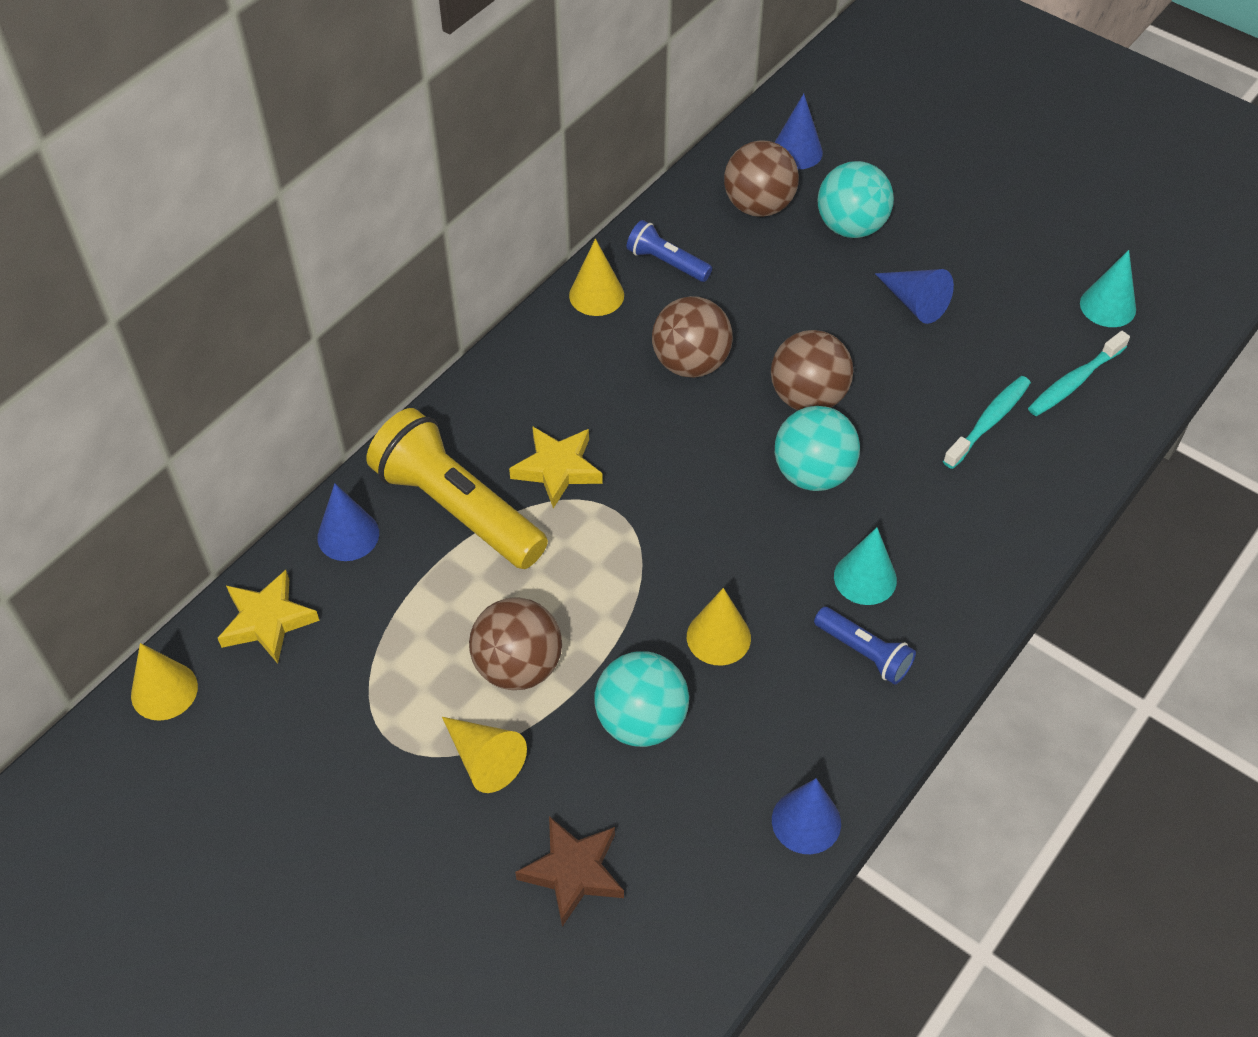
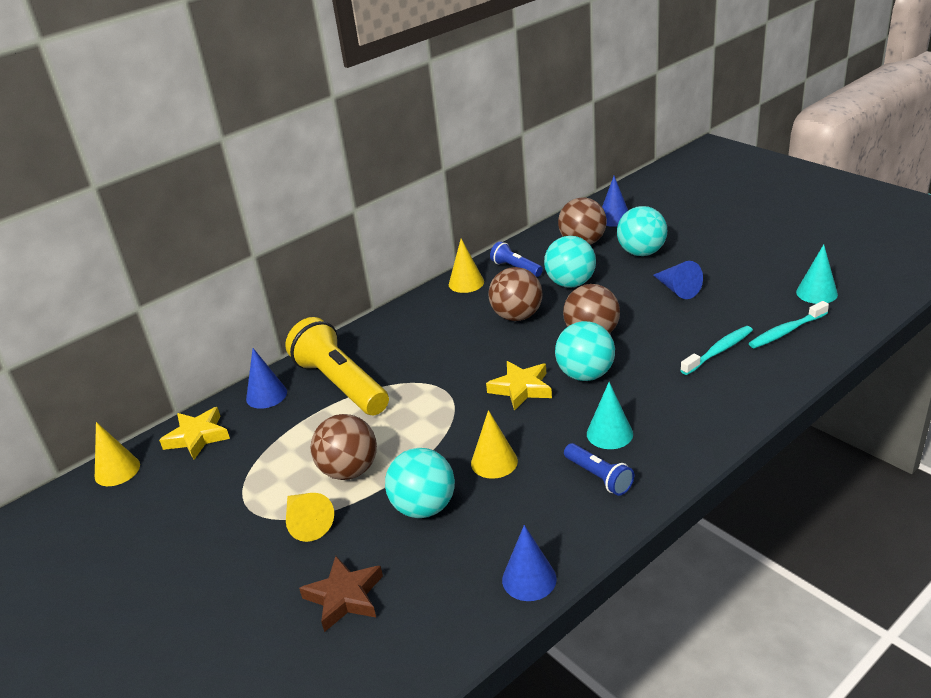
camera: 15 degrees right, 20 degrees down
yellow star [509,426,603,509] -> yellow star moved to [486,361,552,411]
none -> turquoise ball [544,236,596,288]

